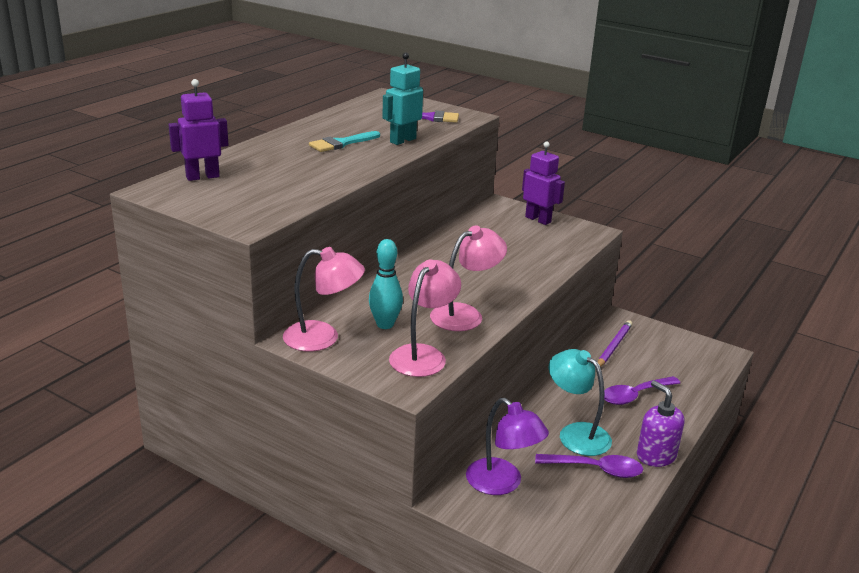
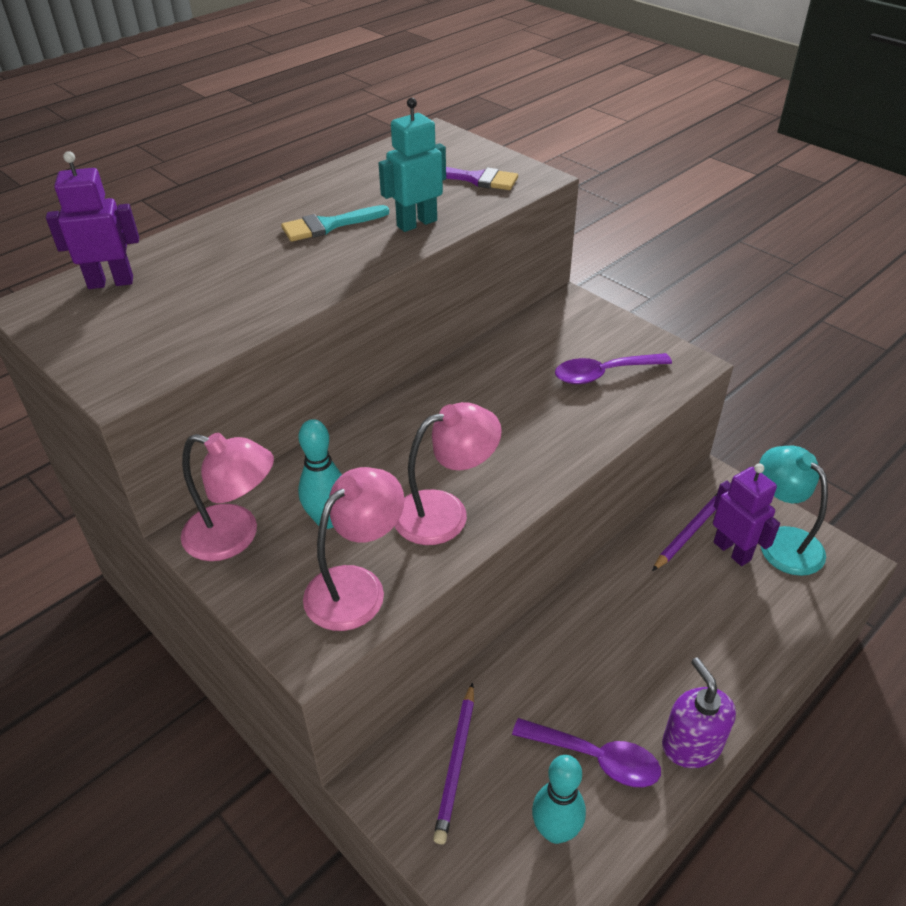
camera: 15 degrees right, 15 degrees up
purple lamp [466,398,549,495] -> purple pencil [433,682,474,844]
purple robot [522,141,565,225] -> purple robot moved to [713,464,780,566]
turquoise lamp [549,349,612,456] -> turquoise lamp moved to [759,446,828,576]
purple spoon [604,376,680,405] -> purple spoon moved to [555,353,672,384]
none -> turquoise bowling pin [532,755,586,844]

